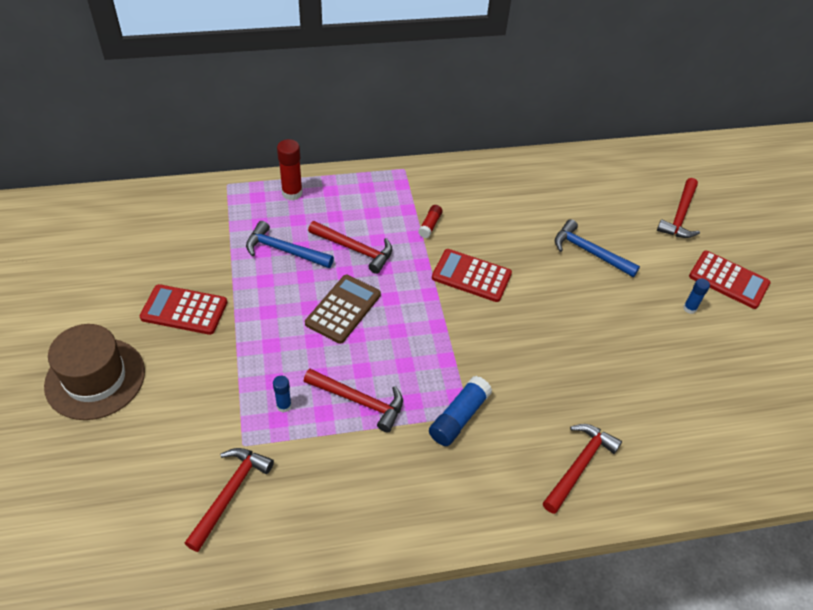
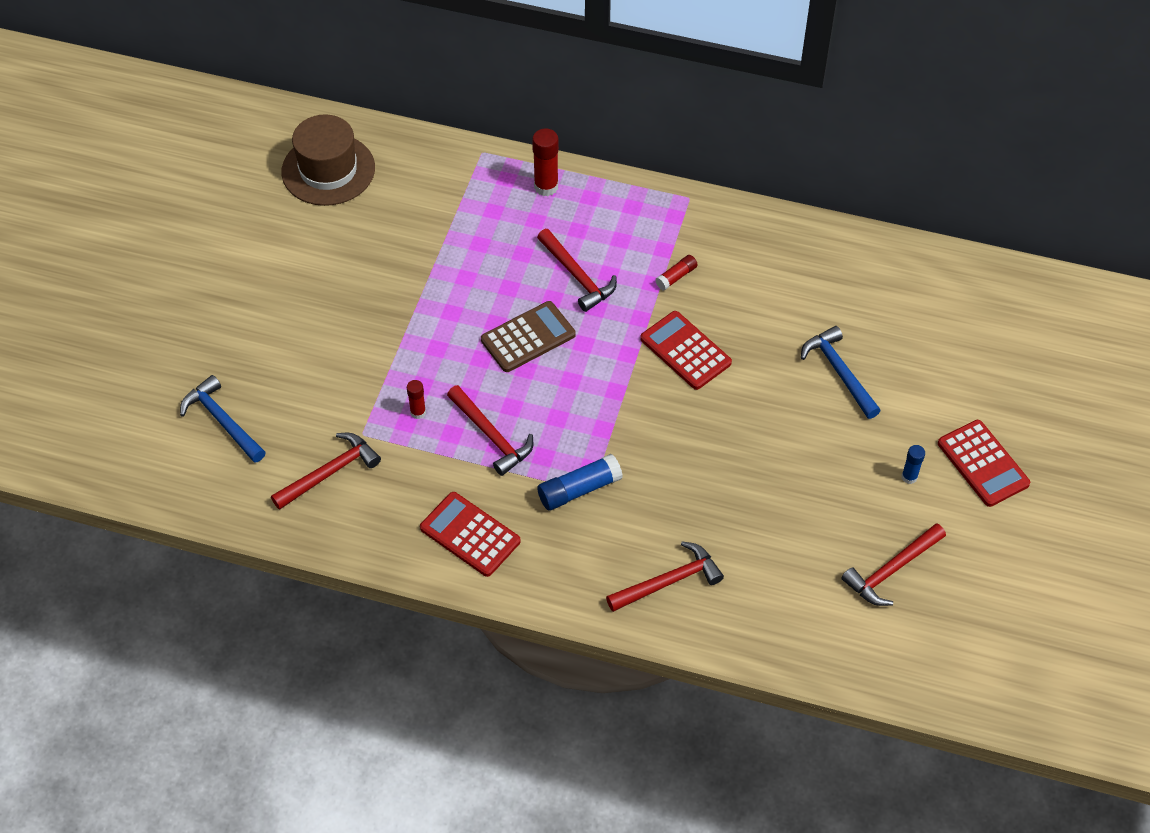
camera: 30 degrees right, 5 degrees up
brown hat [44,324,145,420] -> brown hat moved to [281,114,375,206]
red calculator [140,284,227,335] -> red calculator moved to [420,492,521,577]
blue hammer [246,221,334,268] -> blue hammer moved to [180,375,266,463]
blue glue stick [273,376,292,412] -> red glue stick [407,380,426,419]
red hammer [657,178,700,238] -> red hammer moved to [841,523,946,606]

